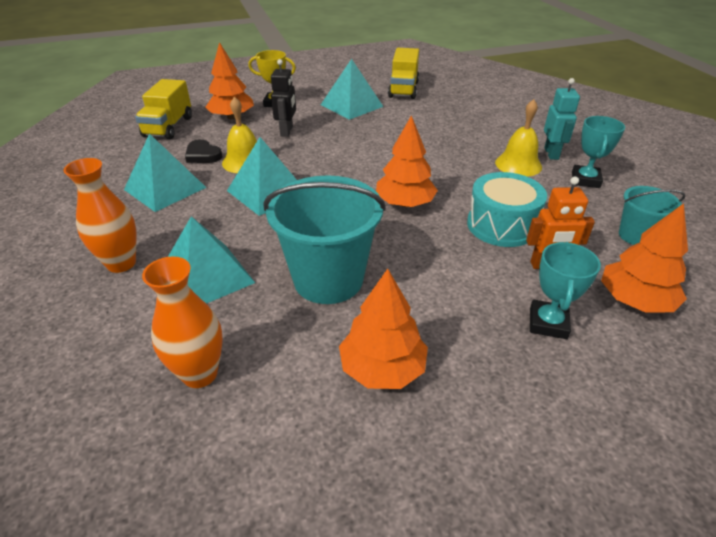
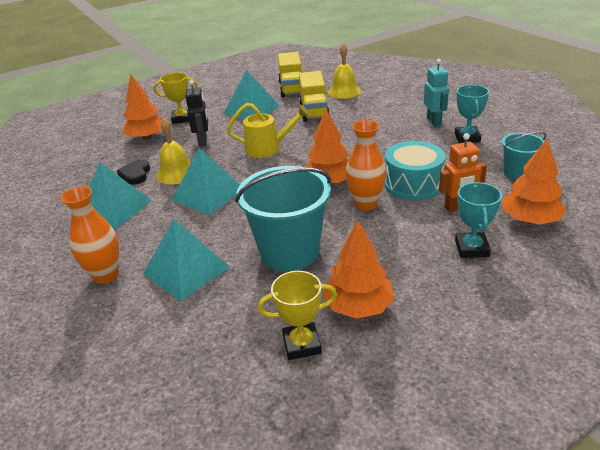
camera: 10 degrees left, 5 degrees down
yellow truck [135,79,192,139] -> yellow truck moved to [299,71,330,122]
orange vase [142,257,223,388] -> orange vase moved to [345,120,386,211]
black heart [185,139,222,163] -> black heart turned 60 degrees clockwise [117,159,150,185]
yellow bell [495,99,542,177] -> yellow bell moved to [328,43,361,99]
none -> yellow watering can [227,103,310,158]
none -> yellow trophy [257,271,337,360]

